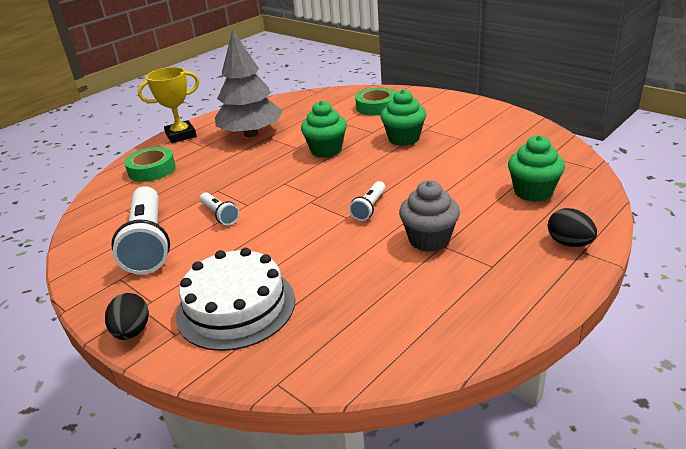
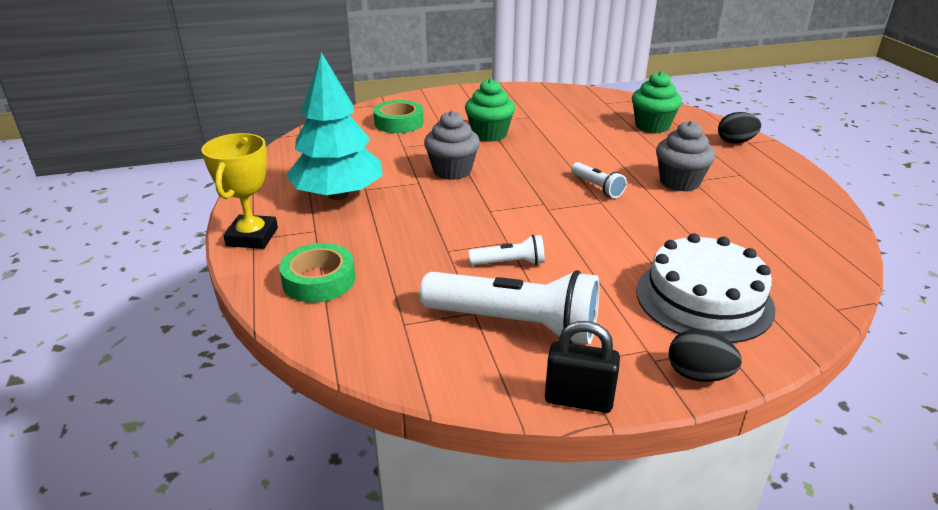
camera: 60 degrees left, 0 degrees up
grey tree [215,29,283,137] -> turquoise tree [286,52,383,200]
green cupcake [301,101,347,158] -> grey cupcake [424,111,480,180]
none -> black padlock [545,321,620,413]

